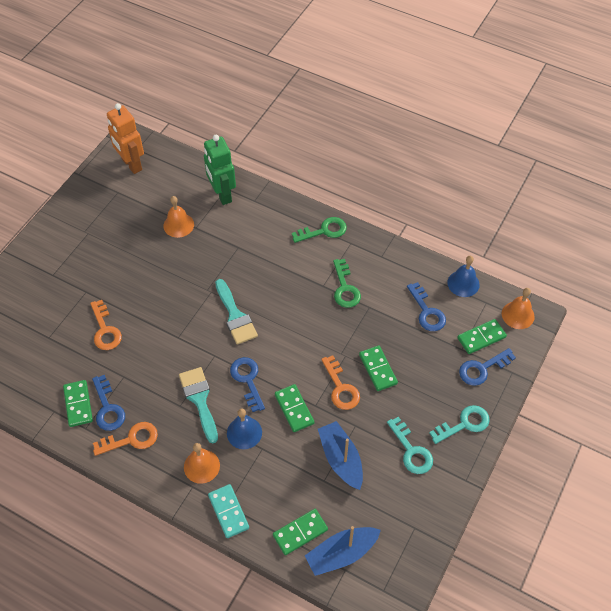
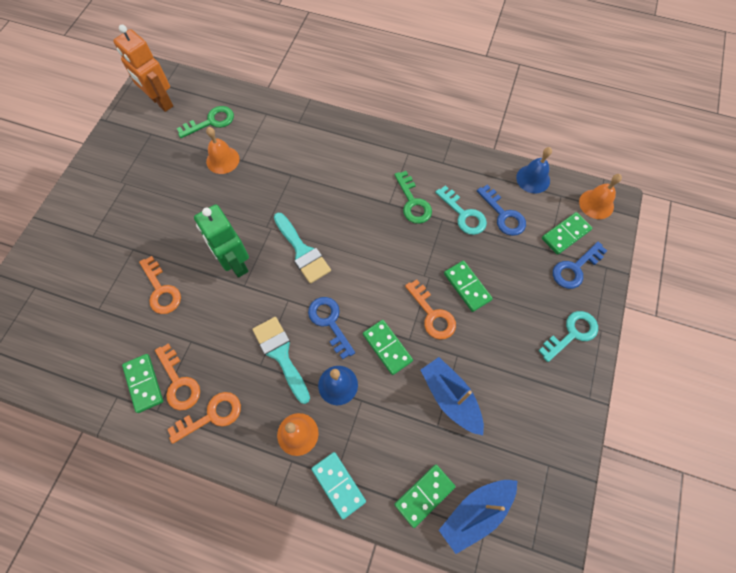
camera: 10 degrees left, 10 degrees up
blue key [92,375,125,431] -> orange key [155,344,200,410]
green robot [204,135,236,205] -> green robot moved to [194,204,249,278]
green key [292,217,347,243] -> green key moved to [177,106,234,138]
turquoise key [387,417,433,474] -> turquoise key moved to [435,185,487,235]

